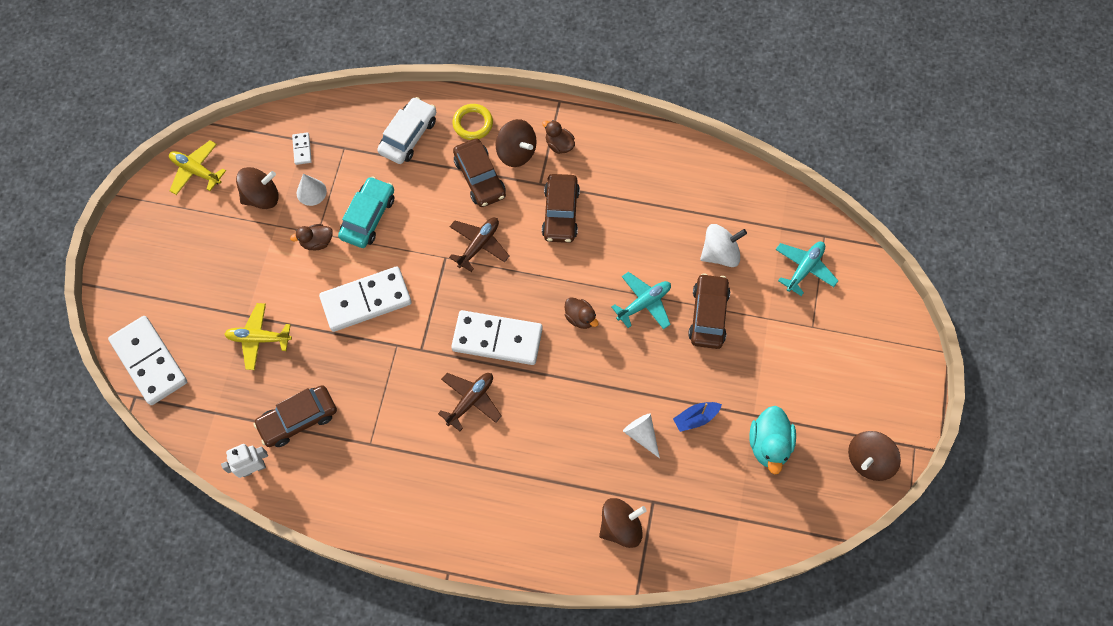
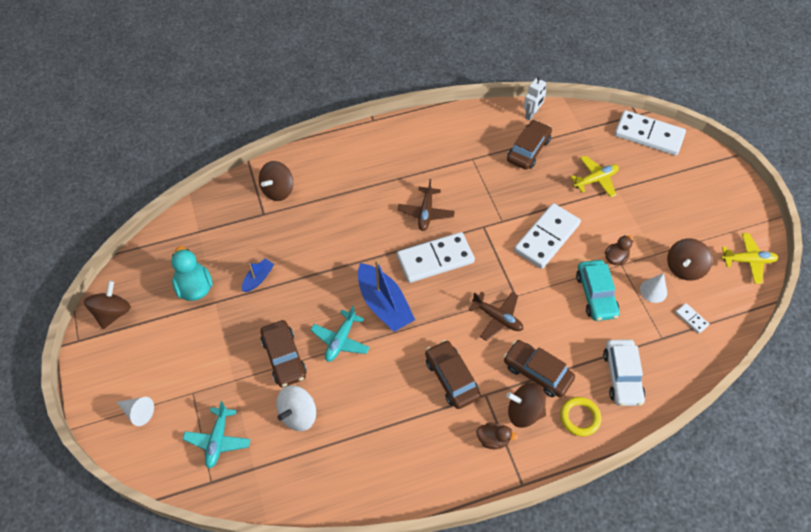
camera: 150 degrees right, 10 degrees down
brown plane [449,218,509,272] -> brown plane turned 60 degrees counterclockwise [468,292,523,341]
brown duck [565,297,599,329] -> blue boat [358,259,415,332]
white cone [623,413,660,458] -> white cone moved to [117,397,154,426]

